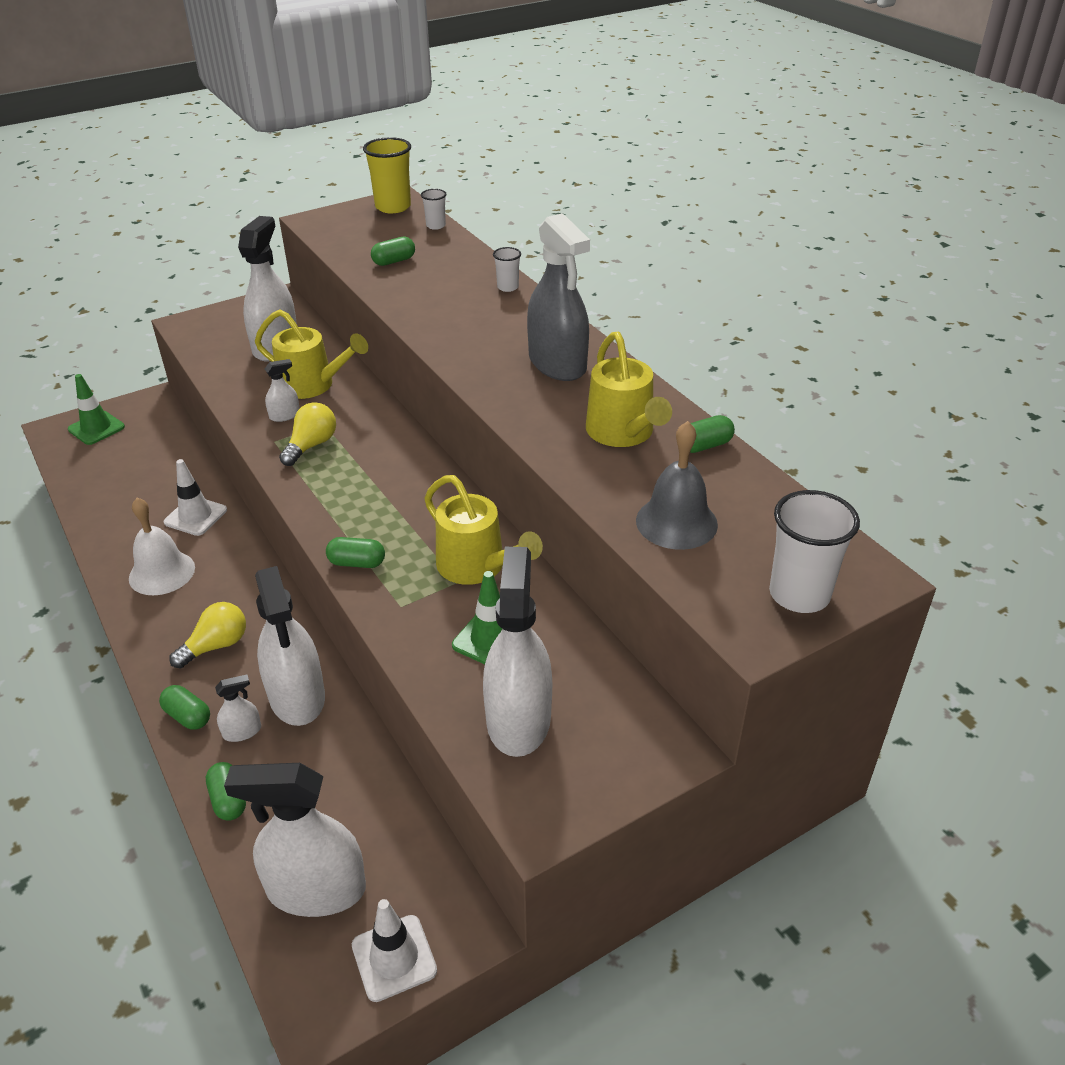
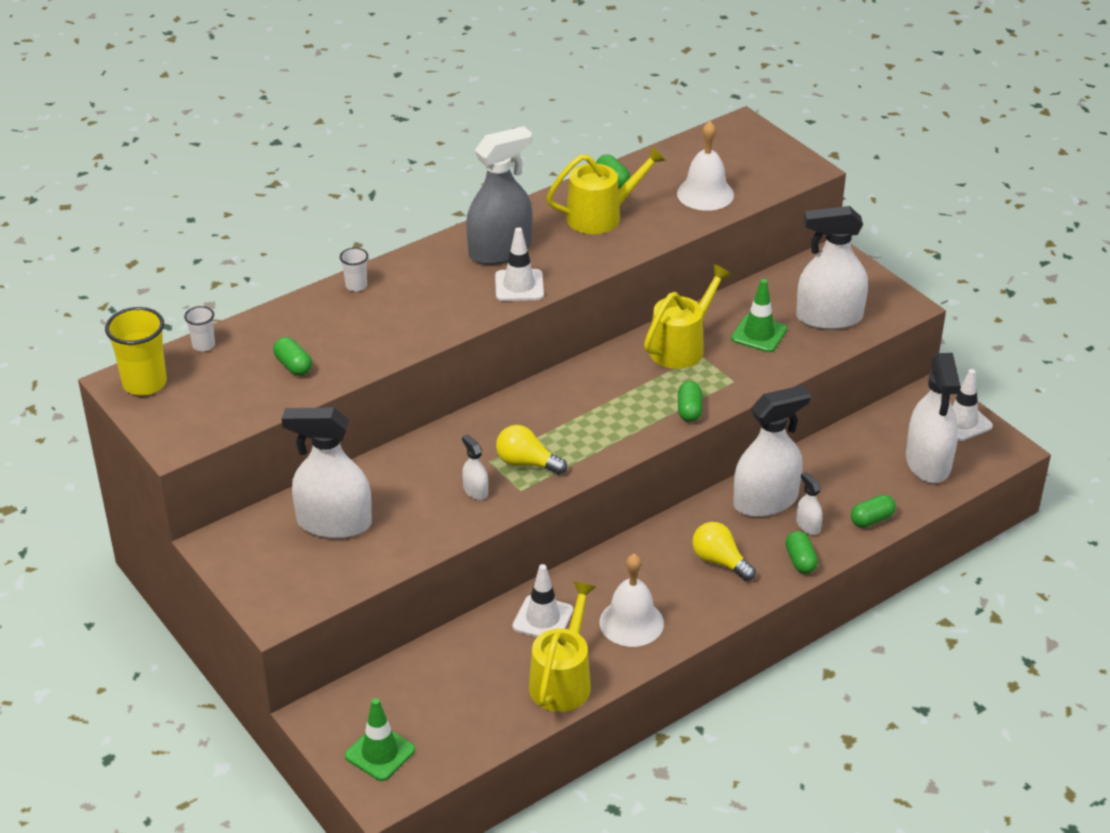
camera: 95 degrees left, 0 degrees up
green capsule [159,685,210,730] -> green capsule turned 45 degrees counterclockwise [785,531,818,574]
yellow watering can [255,309,368,399] -> yellow watering can moved to [529,581,596,712]
grey bell [636,421,718,550] -> white bell [677,121,734,211]
white cup [769,490,860,613] -> none
none -> white traffic cone [495,227,544,301]

